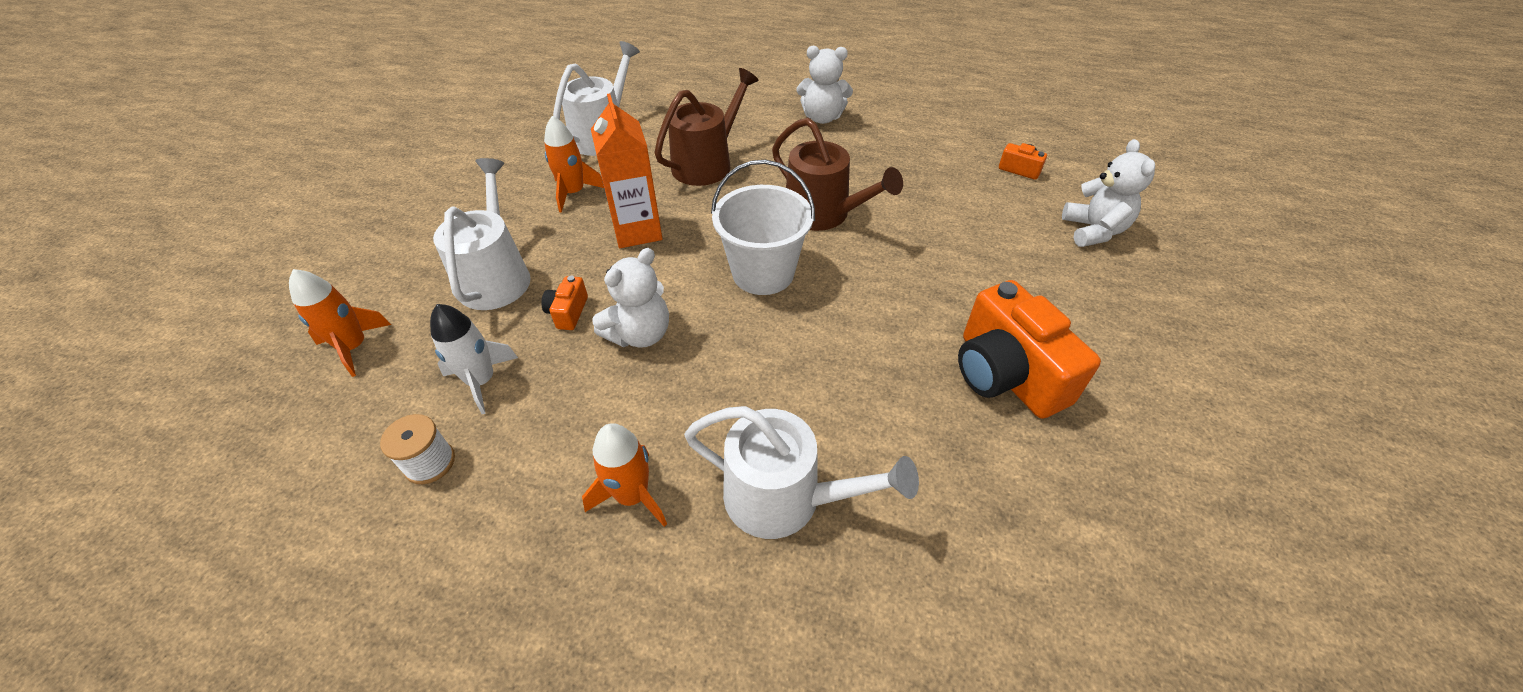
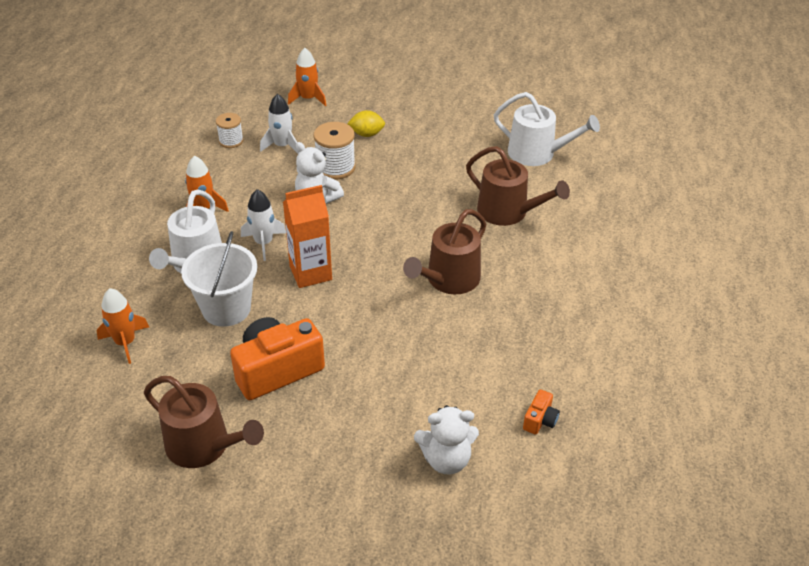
camera: 85 degrees right, 5 degrees down
white watering can [433,158,531,310] -> yellow lemon [347,110,385,137]
orange camera [541,276,588,330] -> white spool [313,122,356,179]
orange rocket [544,116,604,213] -> orange rocket moved to [97,288,149,364]
orange carton [591,94,662,248] -> orange carton moved to [283,185,332,288]
white bucket [711,160,815,295] -> white bucket moved to [181,231,257,327]
white teddy bear [796,46,853,124] -> none
none -> brown watering can [144,376,264,468]
none -> white rocket [241,189,286,261]

